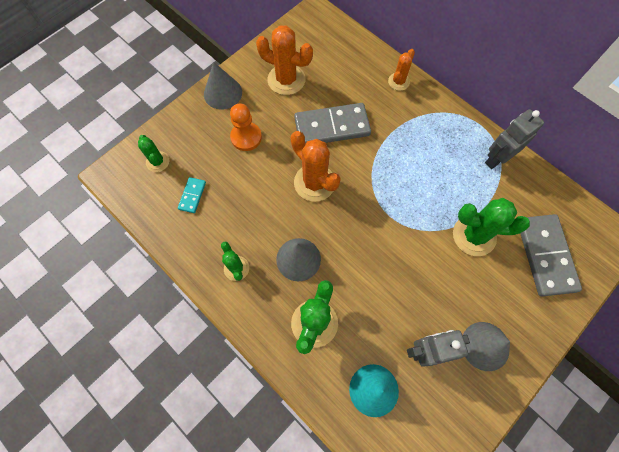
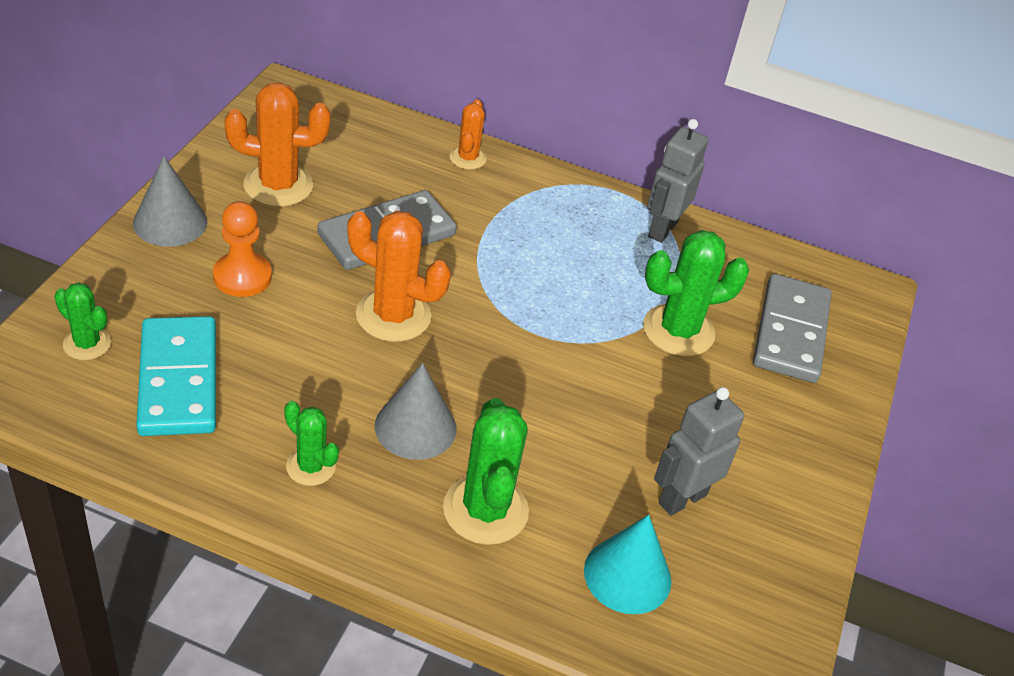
camera: 30 degrees left, 25 degrees down
turquoise domino [178,177,206,213] -> turquoise domino [136,316,216,436], size x2.13
grey cone [463,322,510,371] -> none
grey domino [520,214,582,297] -> grey domino turned 45 degrees clockwise [753,274,832,383]

